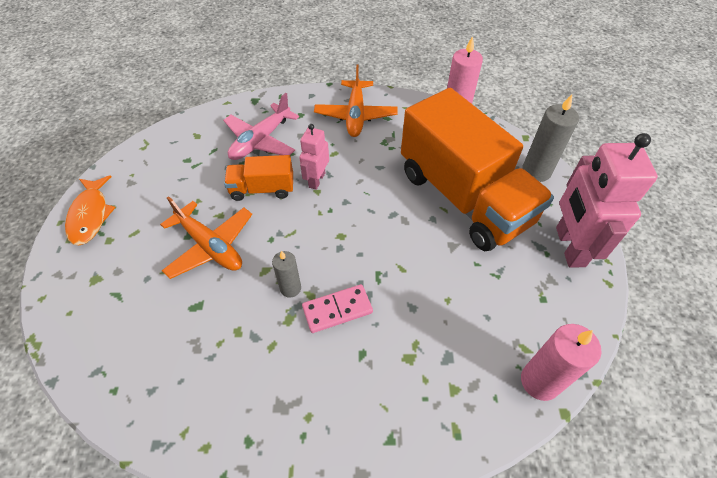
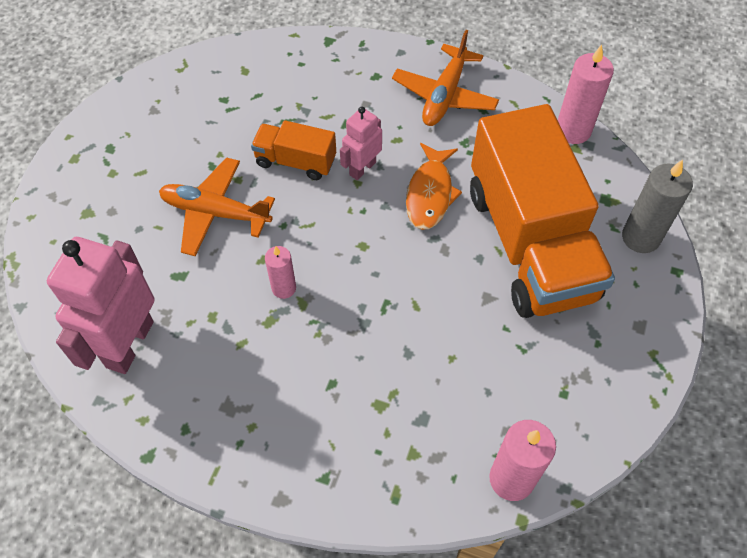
camera: 20 degrees right, 5 degrees up
orange fish [65,175,116,245] -> orange fish moved to [406,143,462,230]
orange plane [160,196,252,279] -> orange plane turned 135 degrees clockwise [159,157,275,256]
pink plane [223,93,299,160] -> none
grey candle [272,251,301,298] -> pink candle [265,246,296,299]
pink domino [302,284,373,333] -> none
pink robot [556,133,658,268] -> pink robot moved to [47,237,155,374]

